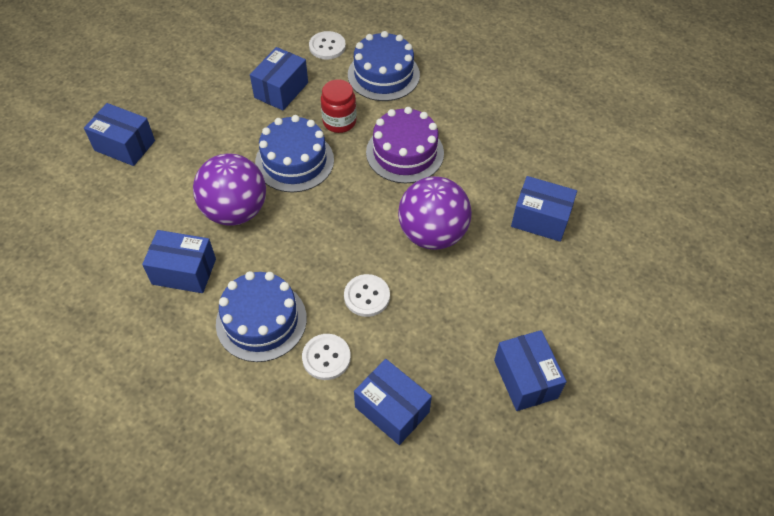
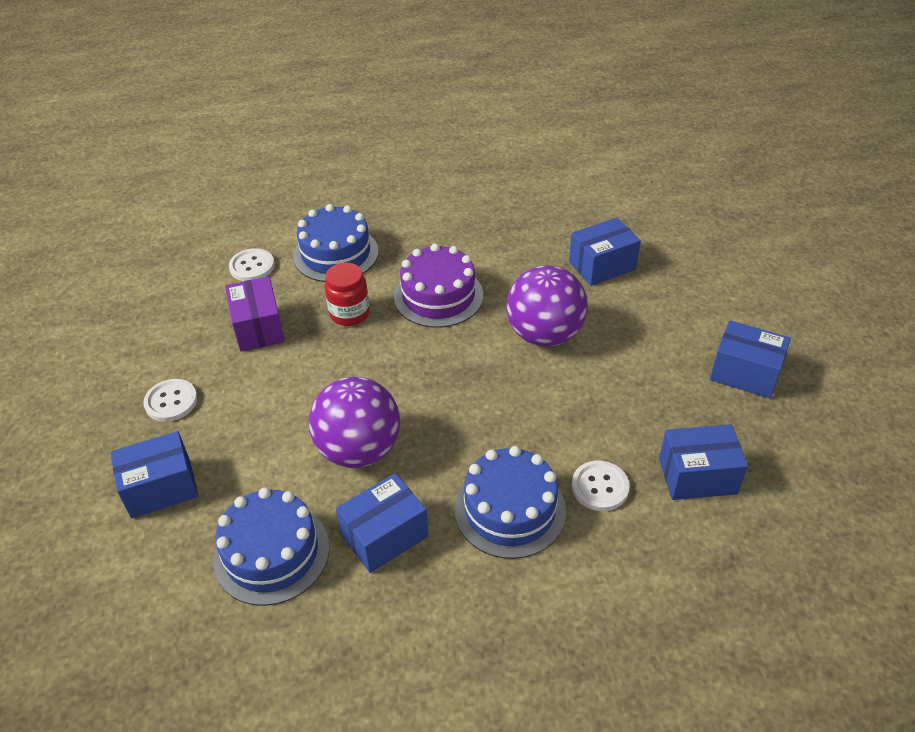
camera: 45 degrees left, 10 degrees down
blue box [250,47,308,110] -> purple box [225,276,285,352]
blue cake [255,115,334,192] -> blue cake moved to [213,488,329,606]
white button [344,274,390,317] -> white button moved to [143,379,198,422]

